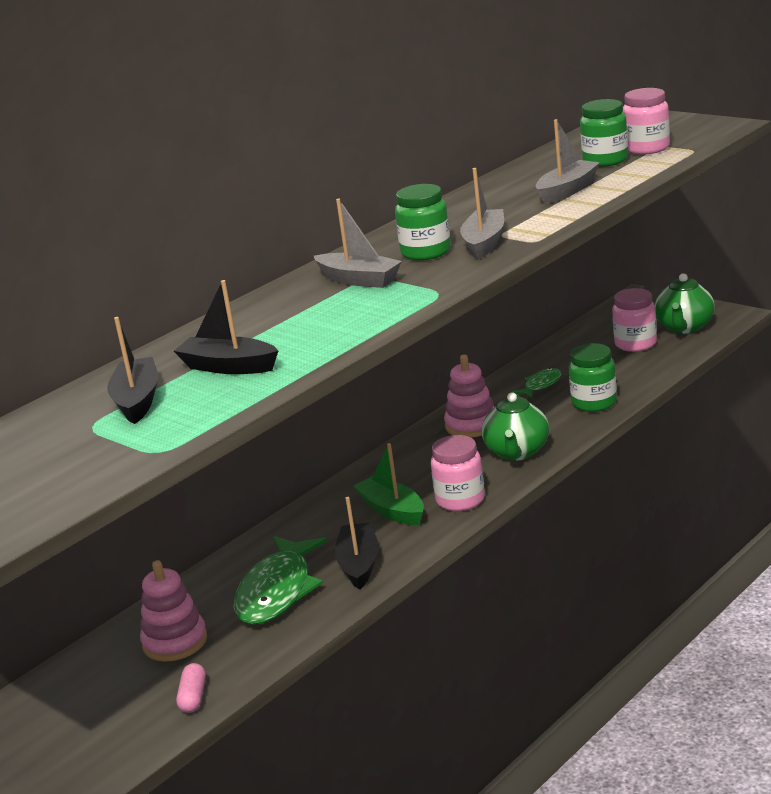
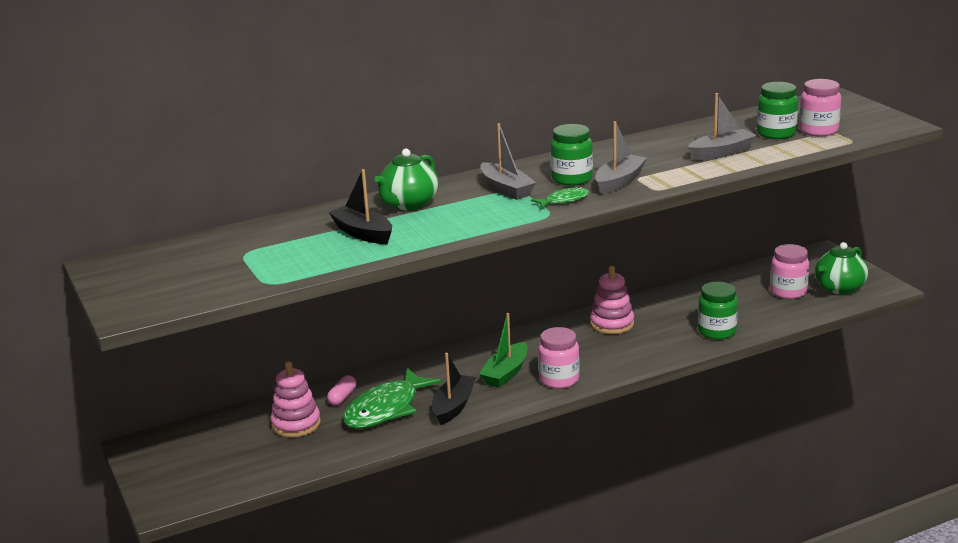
camera: 20 degrees right, 0 degrees up
black boat [107,317,158,424] -> none
pink capsule [176,663,206,713] -> pink capsule moved to [327,375,356,405]
green boat [354,443,424,525] -> green boat turned 135 degrees counterclockwise [479,313,528,388]
green teapot [482,392,549,461] -> green teapot moved to [374,149,438,210]
green fish [513,368,561,398] -> green fish moved to [531,187,589,209]

